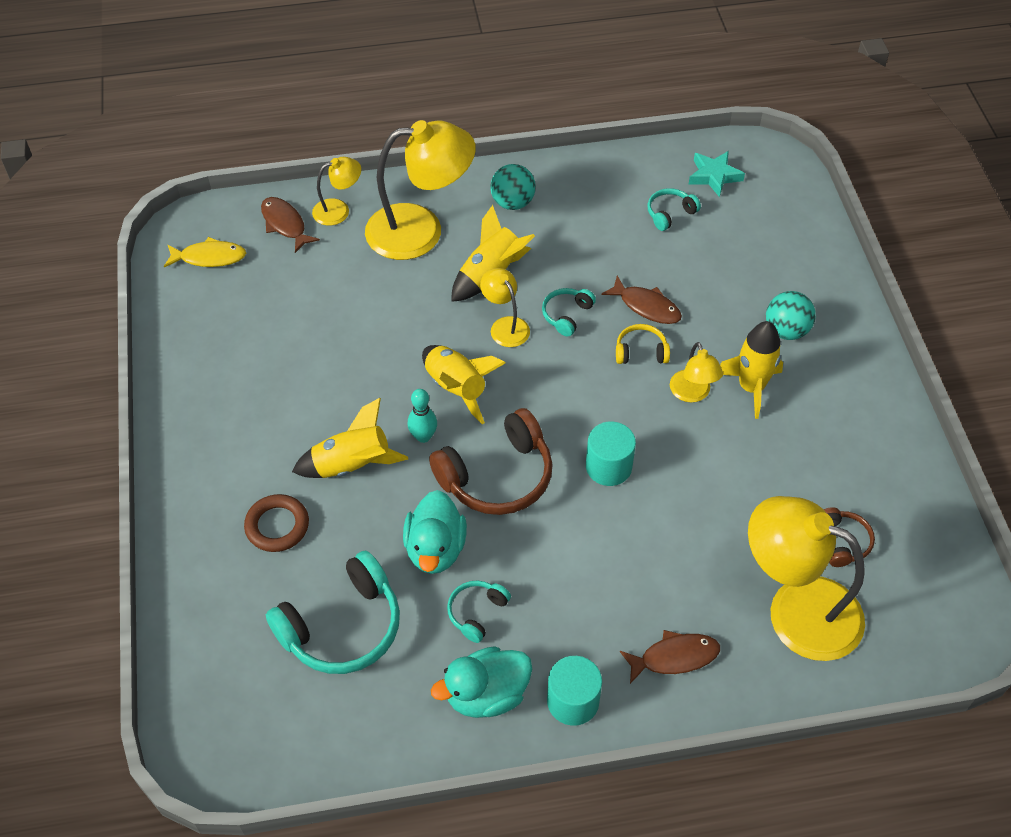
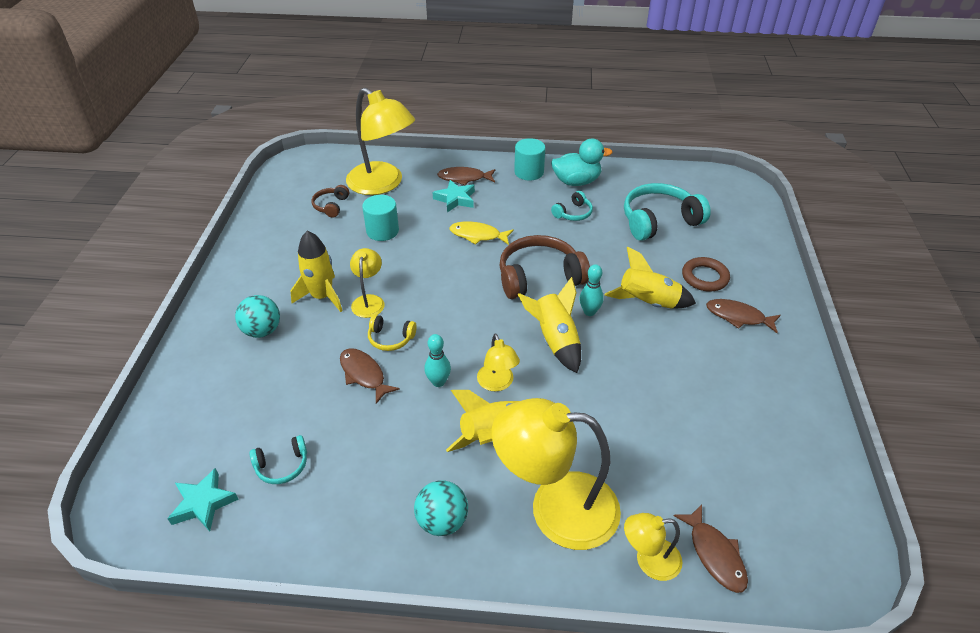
camera: 165 degrees left, 10 degrees down
yellow fish [164,237,246,267] -> yellow fish moved to [449,222,514,245]
turquoise duck [403,490,467,574] -> none
turquoise headphones [542,288,596,336] -> turquoise bowling pin [425,334,451,387]
turquoise cylinder [586,422,636,486] -> turquoise cylinder moved to [362,195,399,241]
none -> turquoise star [432,180,475,212]
none -> brown fish [706,299,781,333]

